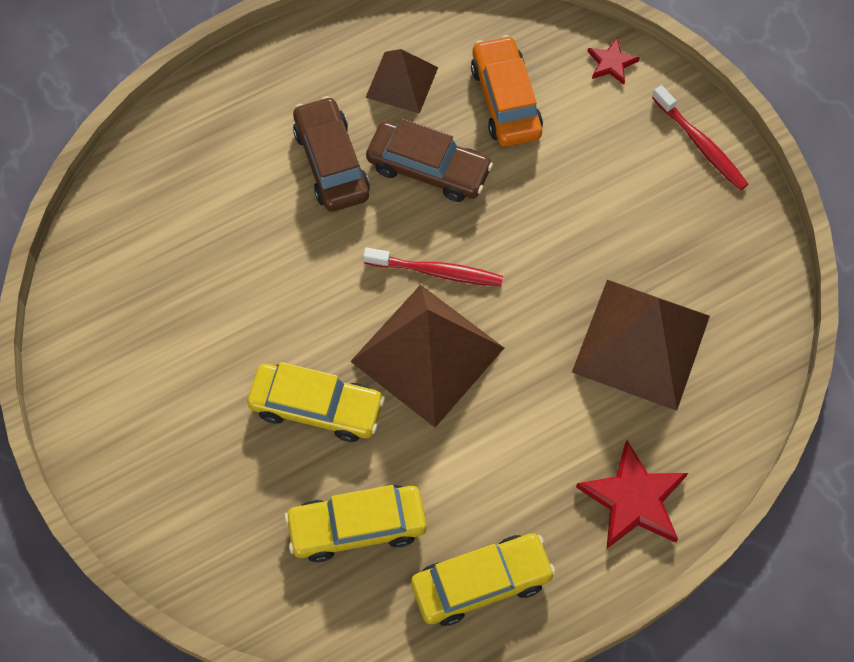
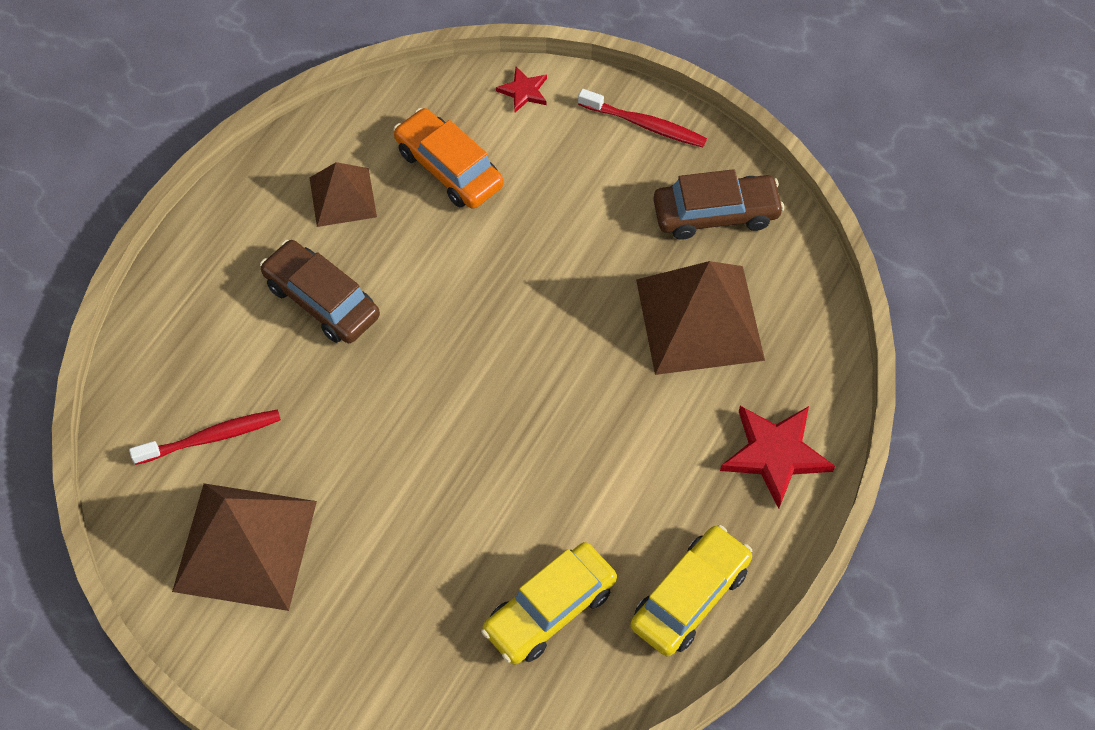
camera: 30 degrees left, 5 degrees down
yellow car [247,362,385,442] -> none
brown pyramid [350,284,504,427] -> brown pyramid moved to [172,483,317,611]
red toothbrush [363,248,503,287] -> red toothbrush moved to [129,410,281,465]
brown car [366,118,493,202] -> brown car moved to [653,169,784,240]

